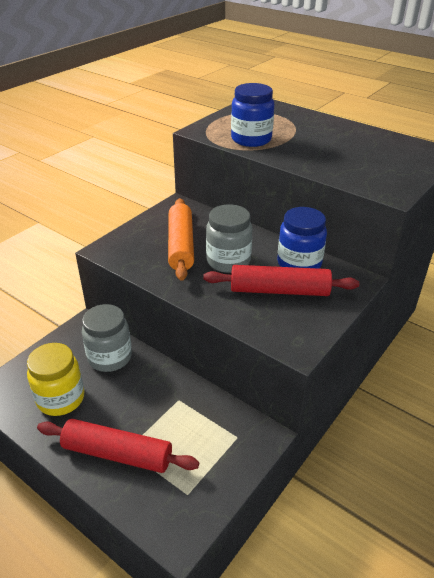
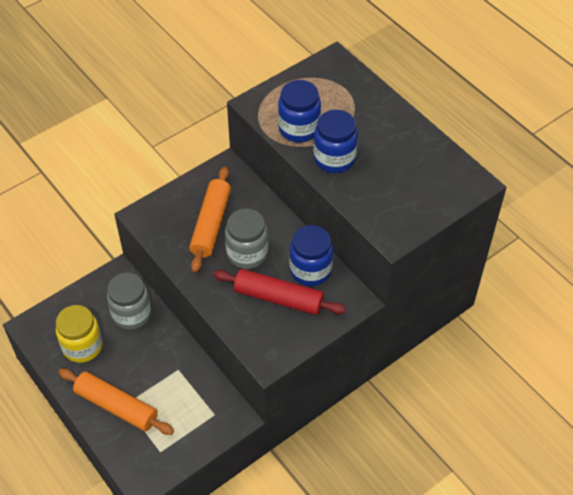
camera: 15 degrees right, 15 degrees up
red rolling pin [37,419,199,473] -> orange rolling pin [58,368,174,435]
none -> blue jar [313,110,358,173]

